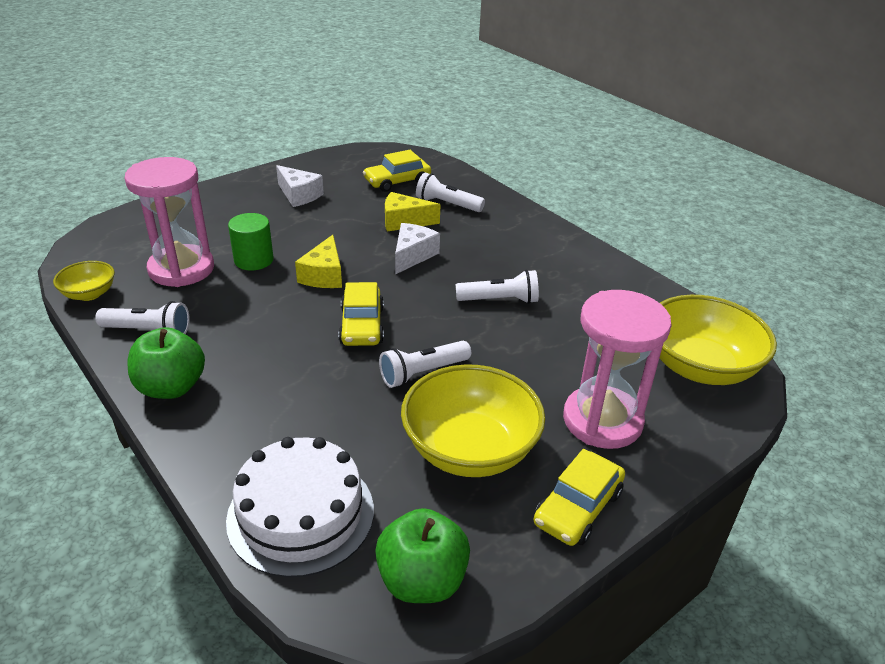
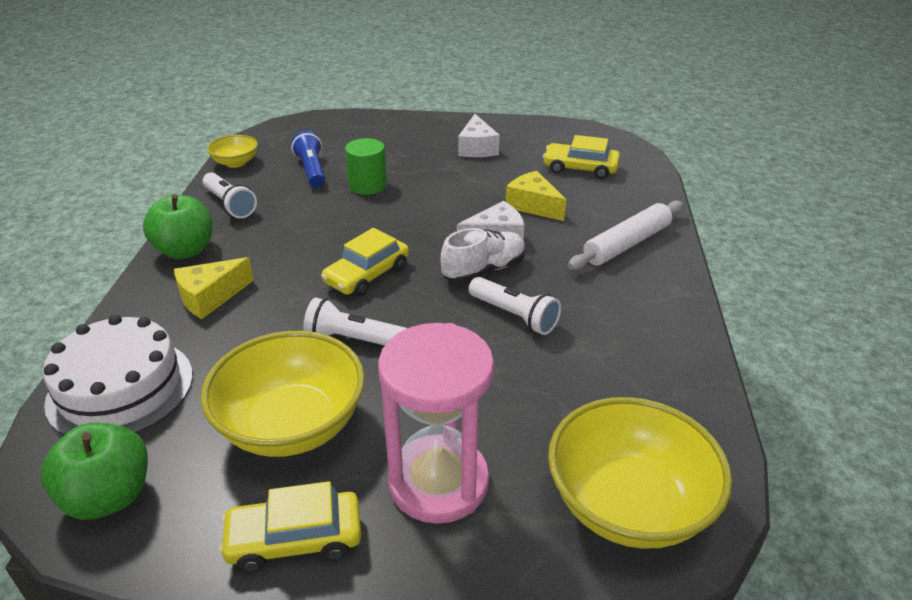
camera: 45 degrees right, 0 degrees up
pink hourglass [125,157,214,287] -> blue flashlight [292,130,325,188]
yellow cheese [295,235,342,288] -> yellow cheese moved to [174,257,254,319]
white flashlight [416,172,485,212] -> none
none -> white shoe [441,228,526,283]
none -> white rolling pin [568,200,683,270]

